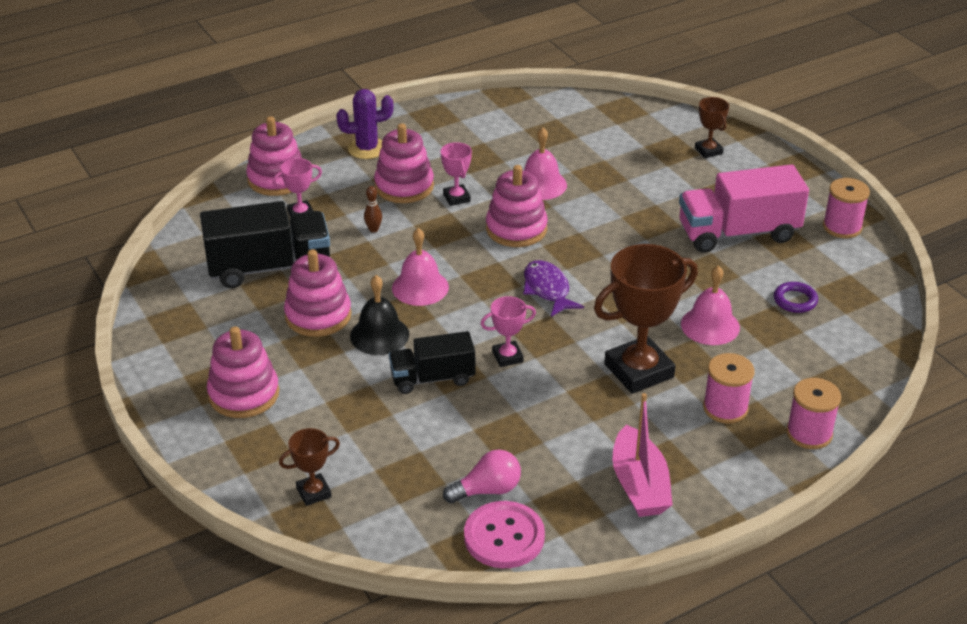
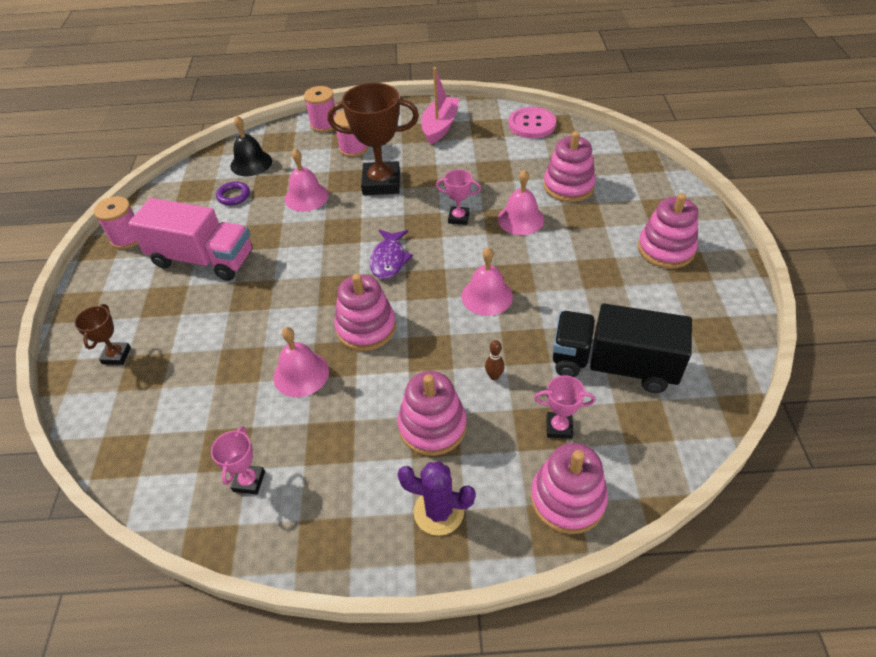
camera: 150 degrees left, 10 degrees up
brown trophy [279,428,340,506] -> none
pink stacking toy [284,249,352,337] -> pink stacking toy moved to [543,131,596,202]
black bell [350,275,409,355] -> black bell moved to [230,116,272,177]
black truck [389,331,475,394] -> pink bell [498,170,544,235]
pink trophy [441,142,472,206] -> pink trophy moved to [211,426,265,494]
pink light bulb [443,450,521,504] -> none

